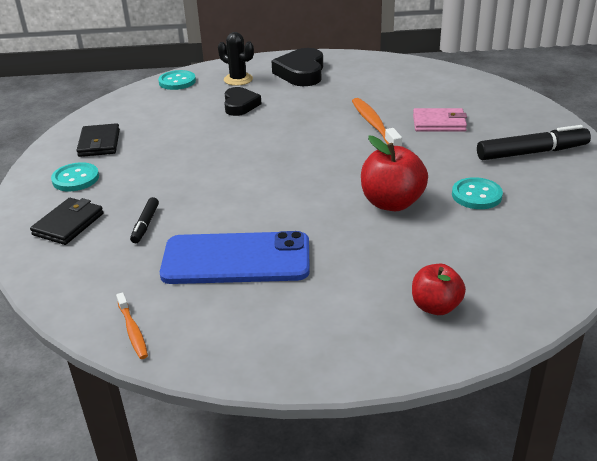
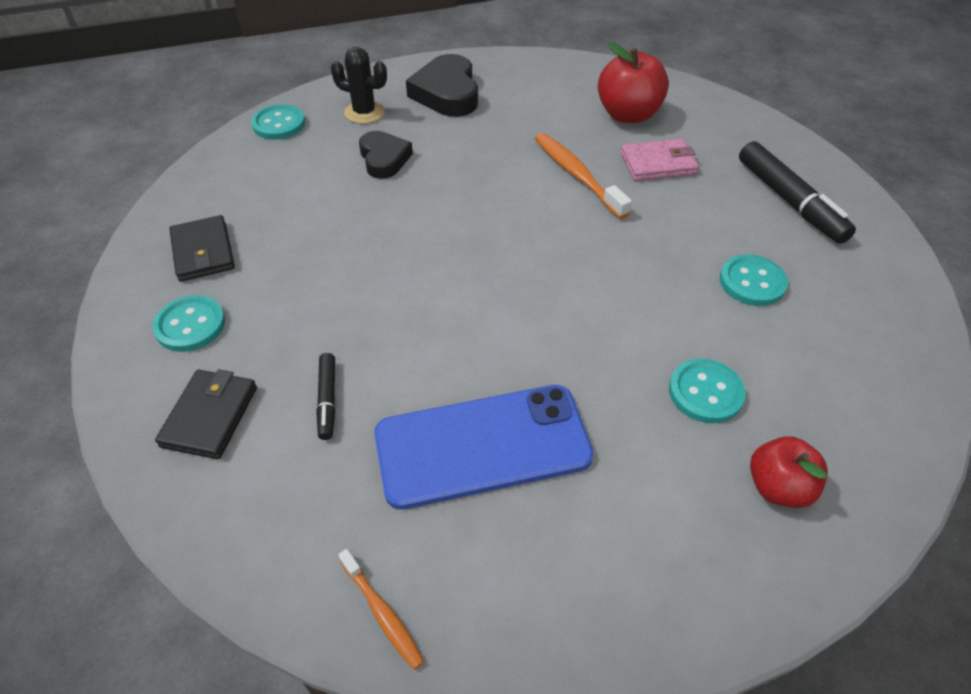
camera: 15 degrees left, 15 degrees up
red apple [361,136,428,211] -> red apple moved to [598,42,669,123]
black marker [477,125,591,160] -> black marker turned 90 degrees clockwise [739,141,856,244]
none -> turquoise button [669,359,746,423]

